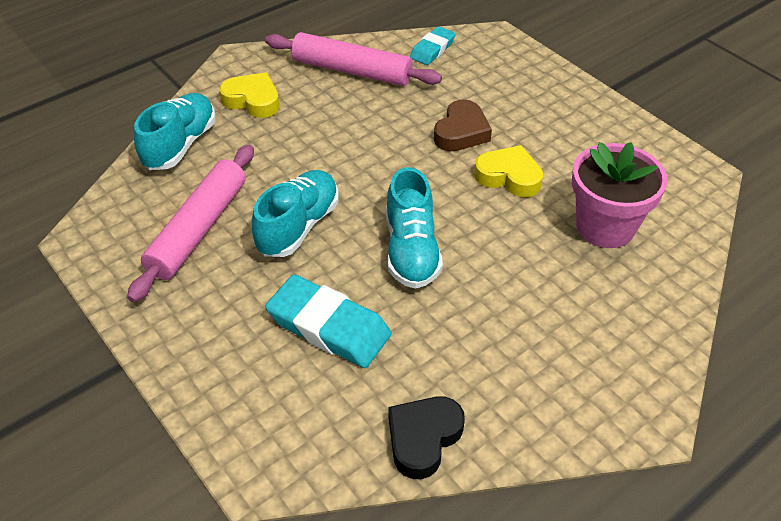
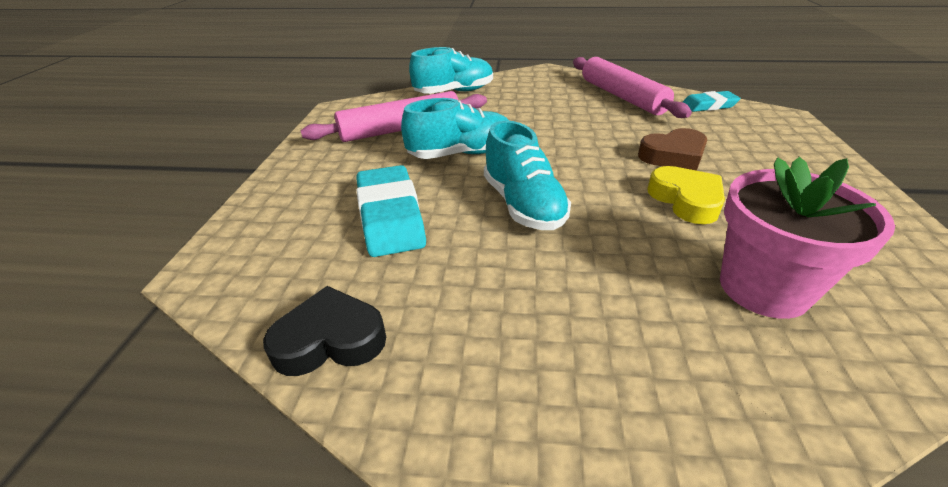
camera: 45 degrees right, 10 degrees down
yellow heart [219,72,279,118] -> none
turquoise shoe [386,167,443,289] -> turquoise shoe turned 60 degrees counterclockwise [484,120,571,230]

